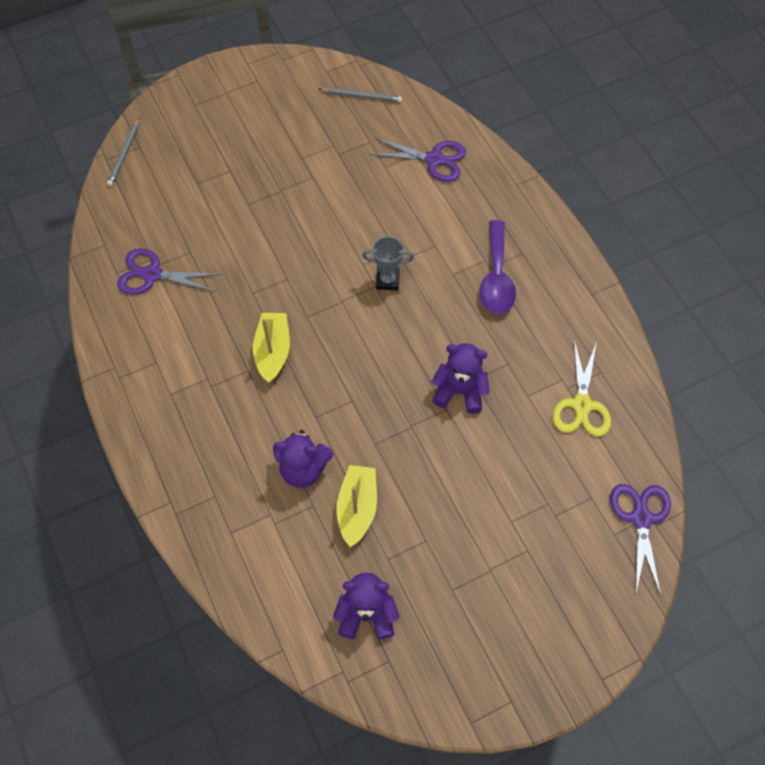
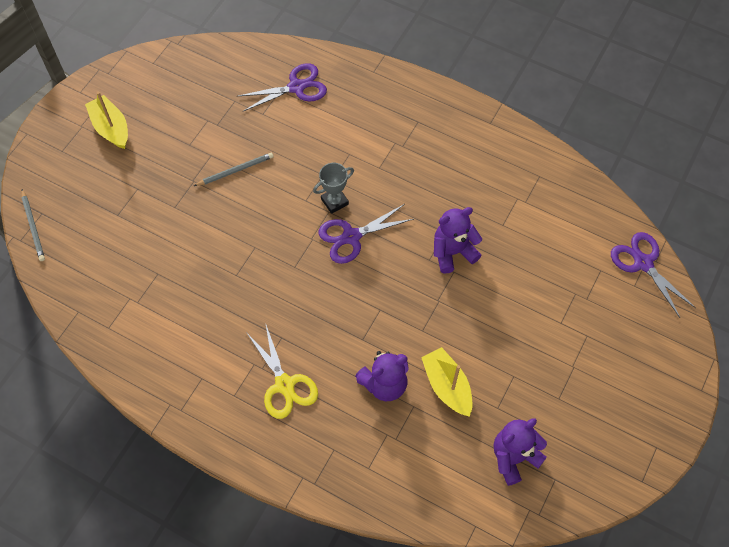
camera: 35 degrees left, 0 degrees up
purple scissors [117,248,222,295] -> purple scissors moved to [318,204,414,264]
yellow boat [253,313,290,383] -> yellow boat moved to [85,92,128,149]
grey pencil [319,87,402,102] -> grey pencil moved to [194,152,274,186]
purple spoon [480,220,516,314] -> none
yellow scissors [553,340,611,437] -> yellow scissors moved to [246,323,318,419]

